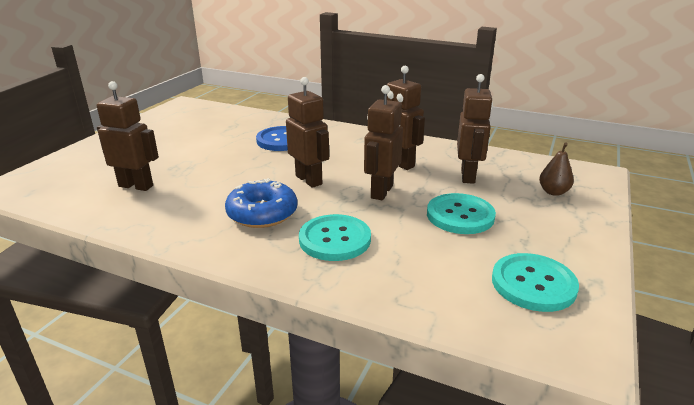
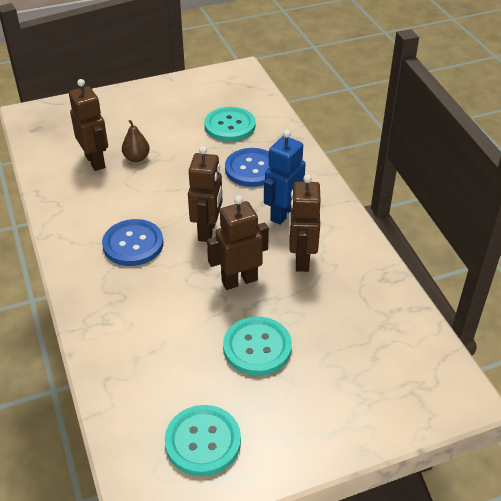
camera: 45 degrees right, 15 degrees up
blue donut [225,178,298,228] -> blue button [102,219,164,266]
turquoise button [299,214,371,261] -> turquoise button moved to [204,107,256,142]
brown robot [457,74,493,184] -> none
brown pear [539,142,574,196] -> brown pear moved to [122,120,150,162]
none -> blue robot [264,130,306,225]

